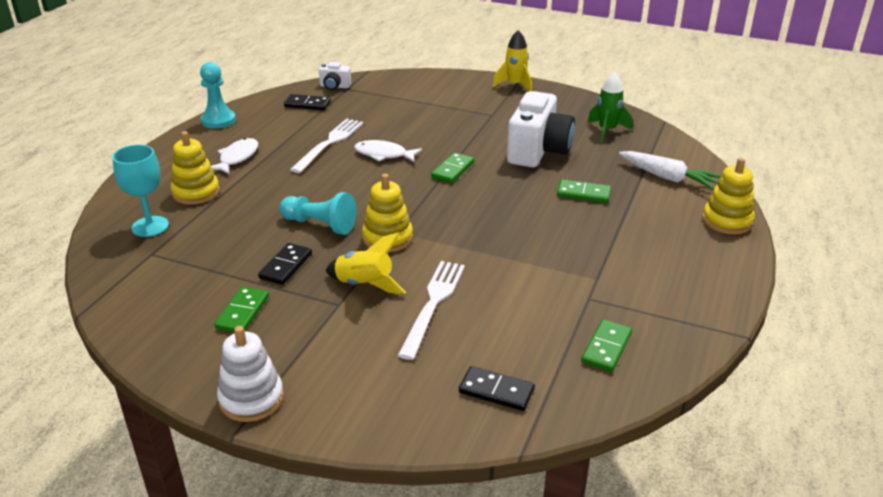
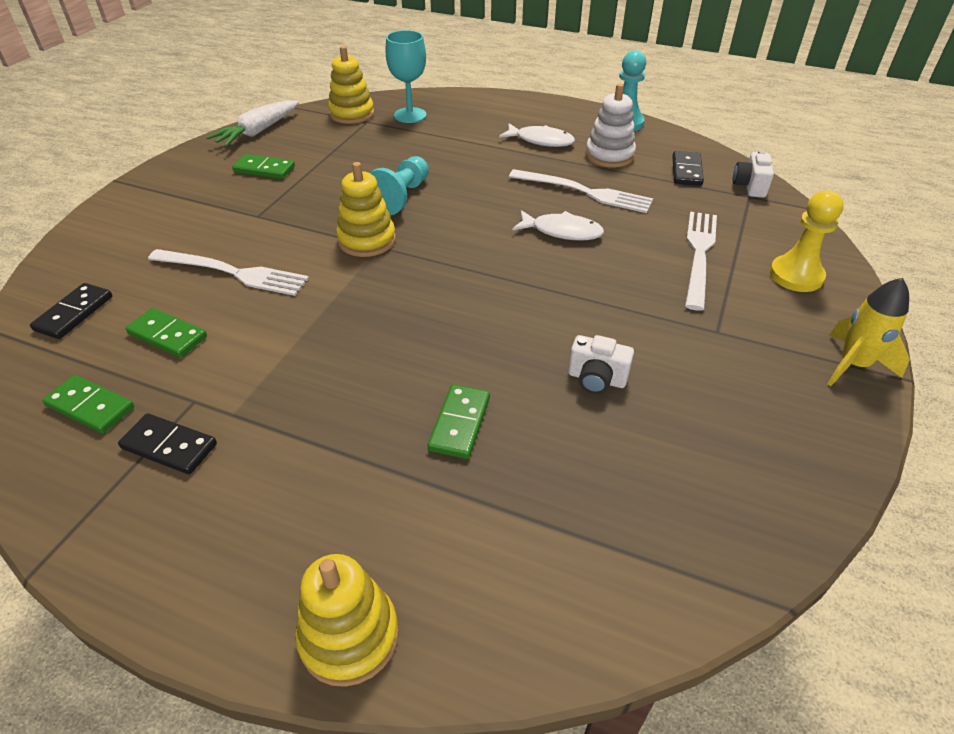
camera: 90 degrees right, 10 degrees up
yellow stacking toy [171,131,220,205] -> yellow stacking toy moved to [328,46,374,124]
white stacking toy [217,326,284,422] -> white stacking toy moved to [585,84,636,168]
black domino [258,243,312,285] -> black domino moved to [118,413,217,474]
yellow rocket [326,232,406,294] -> none
white fish [354,140,422,163] -> white fish turned 90 degrees clockwise [512,210,604,240]
green domino [431,152,474,183] -> green domino moved to [125,308,207,358]
white camera [507,91,575,168] -> white camera [568,335,634,394], size x0.47
green rocket [587,72,632,143] -> none
white carrot [619,151,721,189] -> white carrot moved to [206,100,299,147]
none -> white fork [685,211,717,311]
none -> yellow pawn [770,190,844,292]

